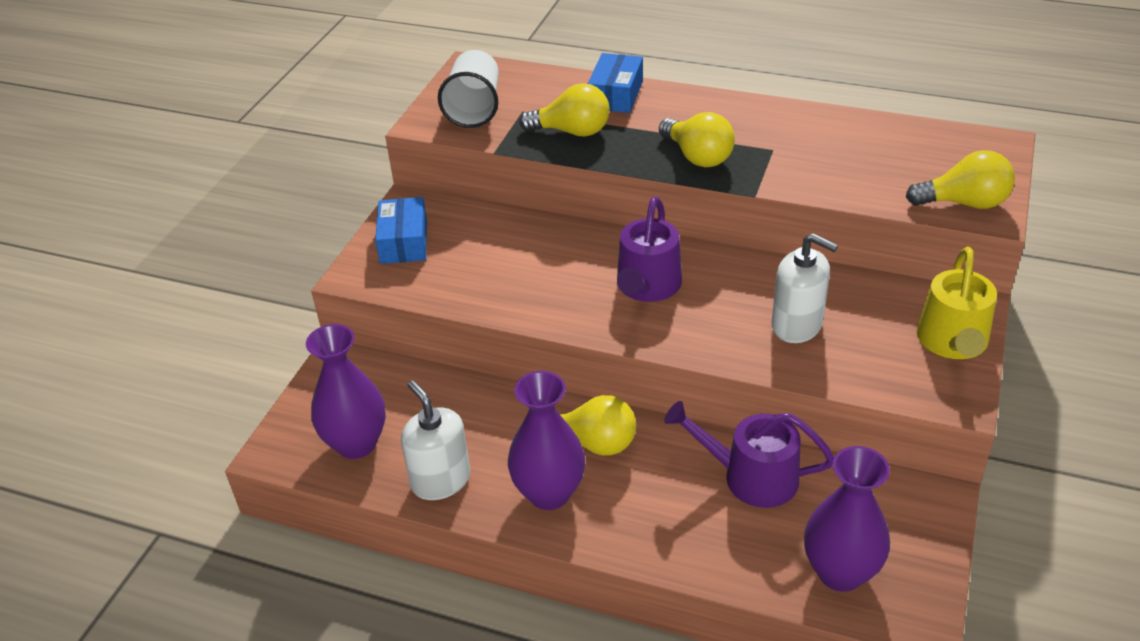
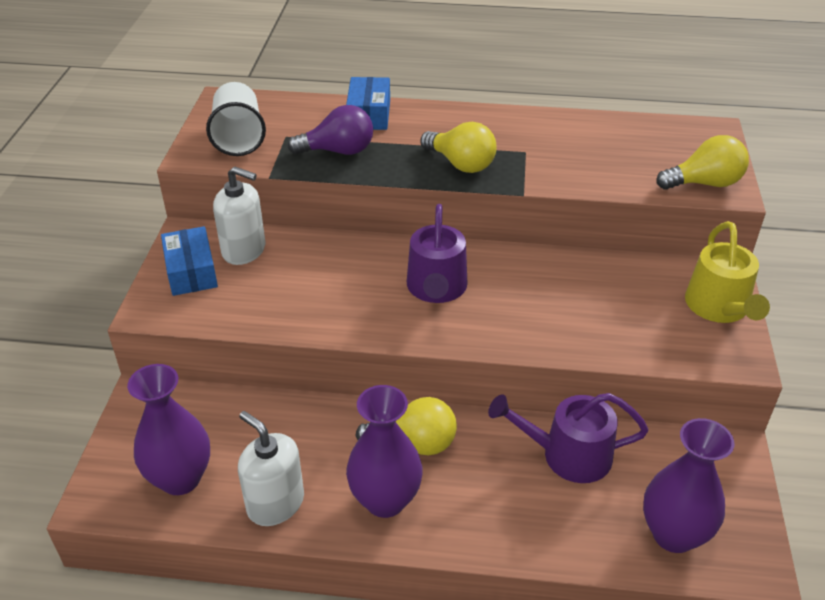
camera: 15 degrees left, 0 degrees up
yellow light bulb [519,83,610,136] -> purple light bulb [287,105,373,155]
white soap dispenser [772,233,838,343] -> white soap dispenser moved to [213,166,265,265]

